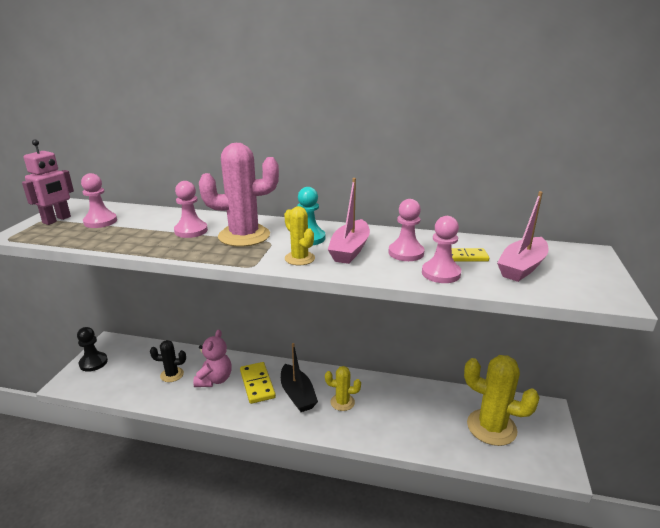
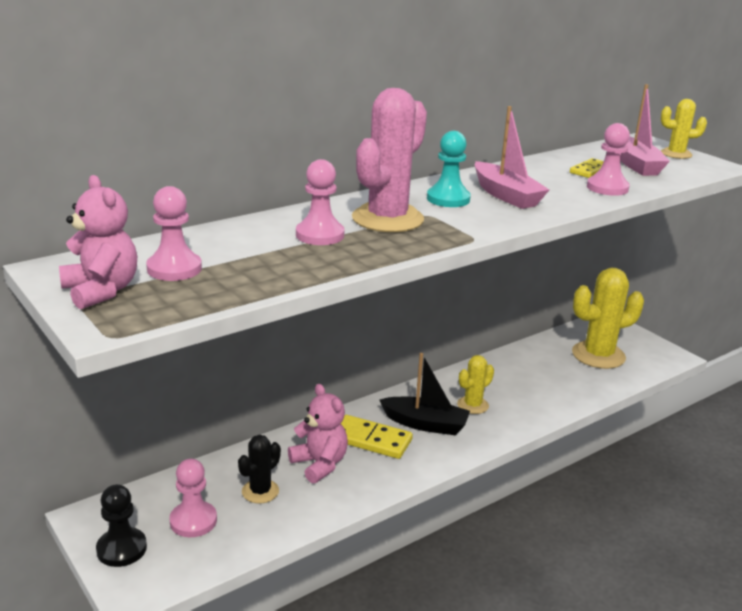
camera: 50 degrees left, 0 degrees up
pink robot [22,139,74,225] -> pink teddy bear [59,175,137,309]
yellow cactus [284,206,315,265] -> yellow cactus moved to [661,99,707,159]
pink pawn [388,199,424,261] -> pink pawn moved to [169,459,217,537]

